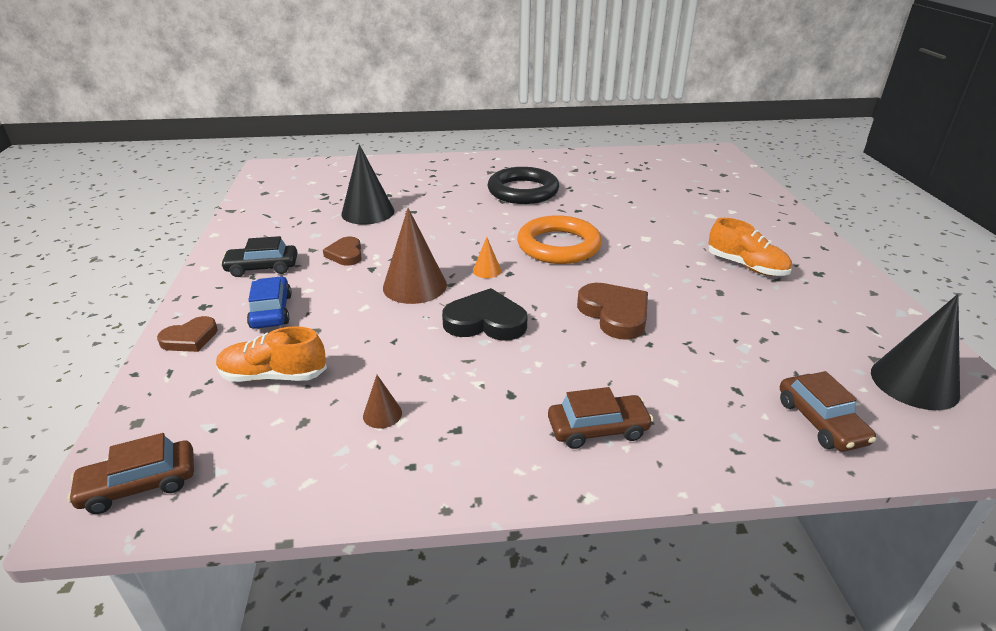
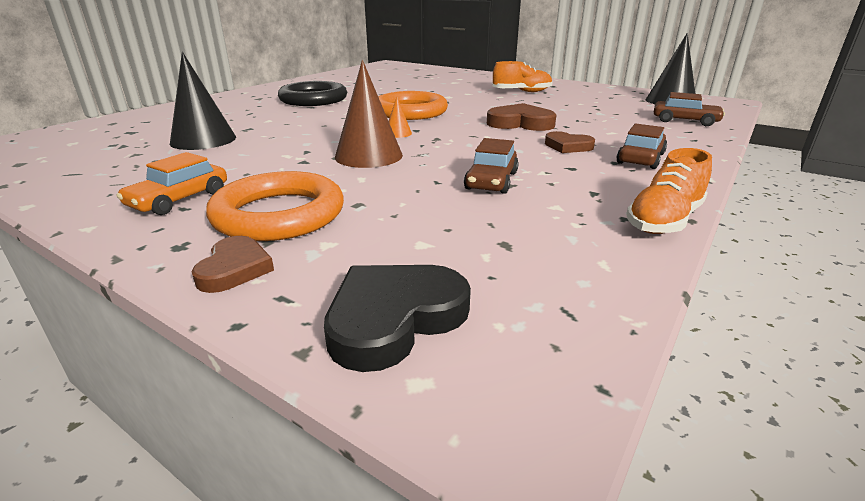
camera: 50 degrees left, 5 degrees down
brown car [67,433,194,514] -> brown car moved to [464,138,519,194]
orange shoe [216,326,327,382] -> orange shoe moved to [626,148,712,234]
black car [220,236,298,277] -> orange car [117,152,227,215]
blue car [247,276,292,329] -> orange ring [206,171,344,241]
brown heart [323,237,362,265] -> brown heart moved to [545,131,595,153]
brown cone [363,375,402,428] -> none
black heart [442,288,527,341] -> black heart moved to [324,265,471,372]

